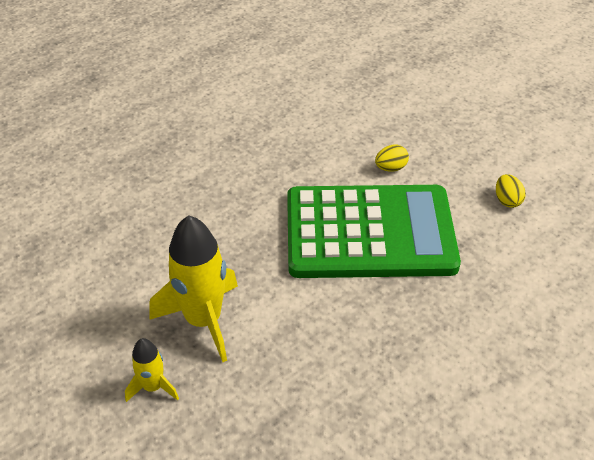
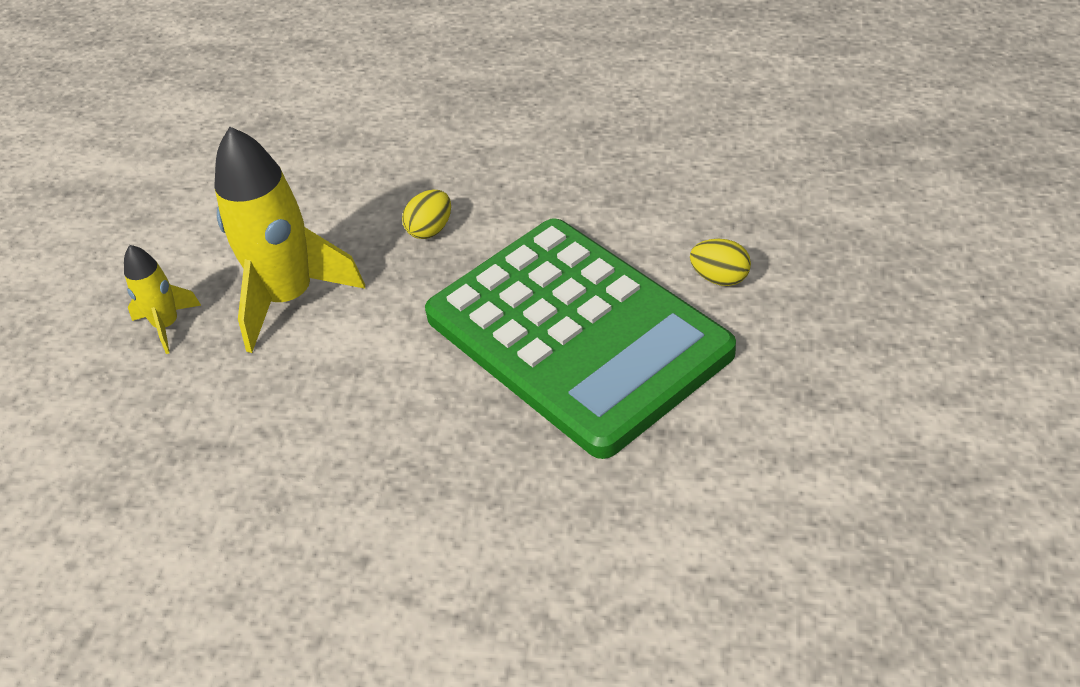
camera: 55 degrees right, 0 degrees up
yellow egg [496,174,526,208] -> yellow egg moved to [402,190,451,239]

